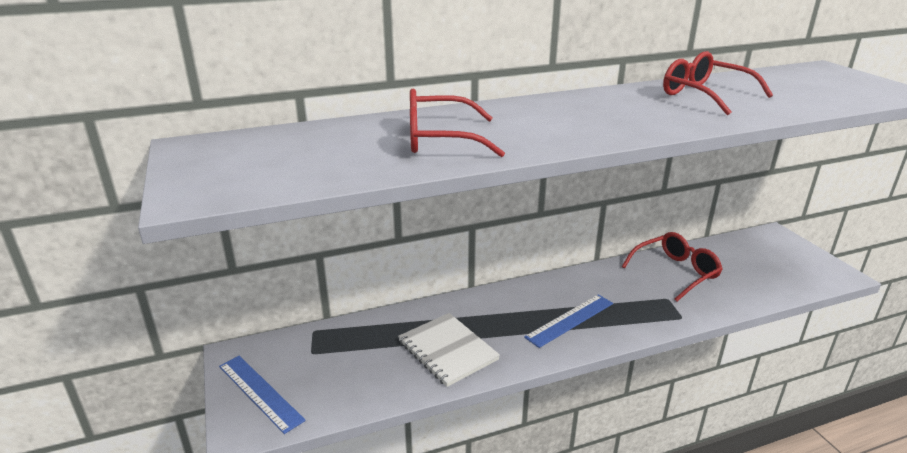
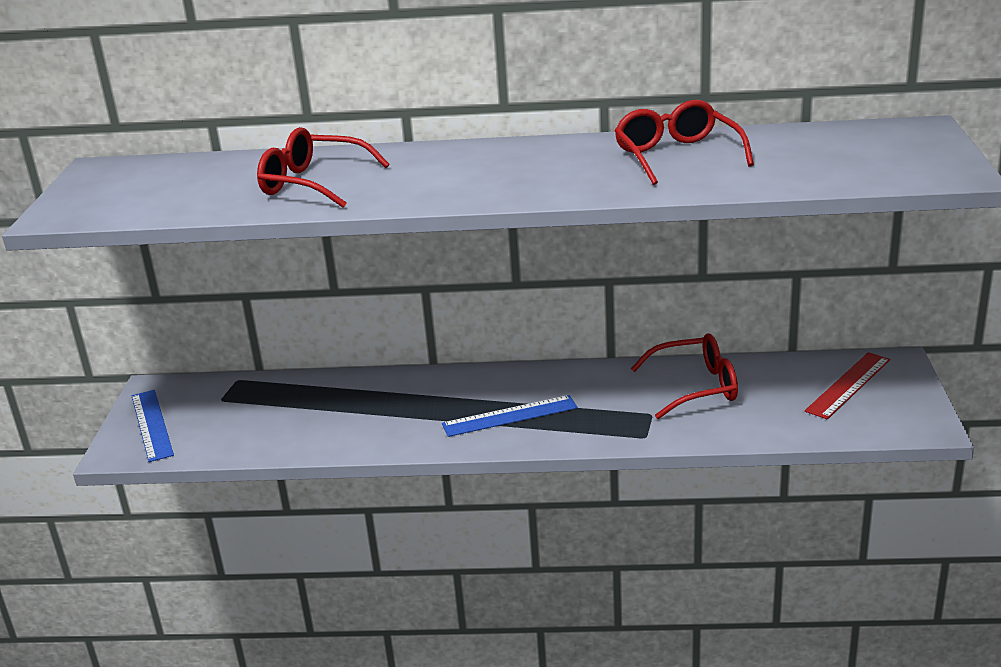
camera: 25 degrees right, 0 degrees up
white notebook [398,313,500,387] -> none
none -> red ruler [805,352,890,419]

